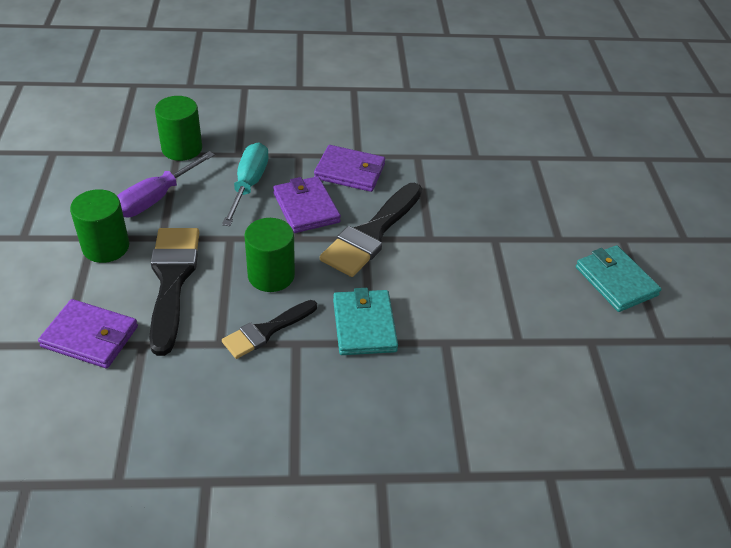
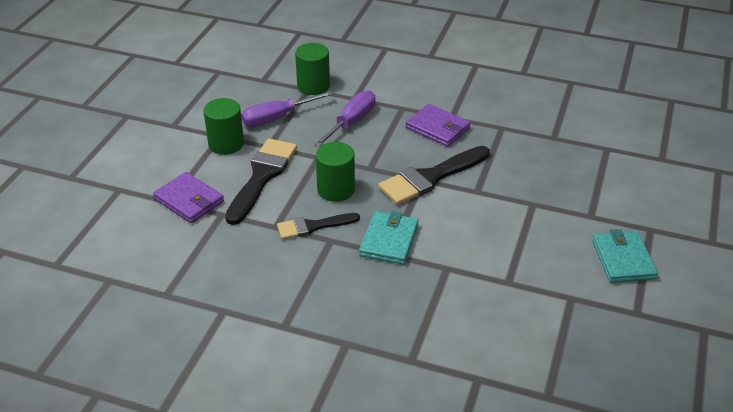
camera: 25 degrees right, 5 degrees down
turquoise screwdriver [222,142,269,226] -> purple screwdriver [314,90,375,147]
purple wallet [273,176,341,233] -> none

